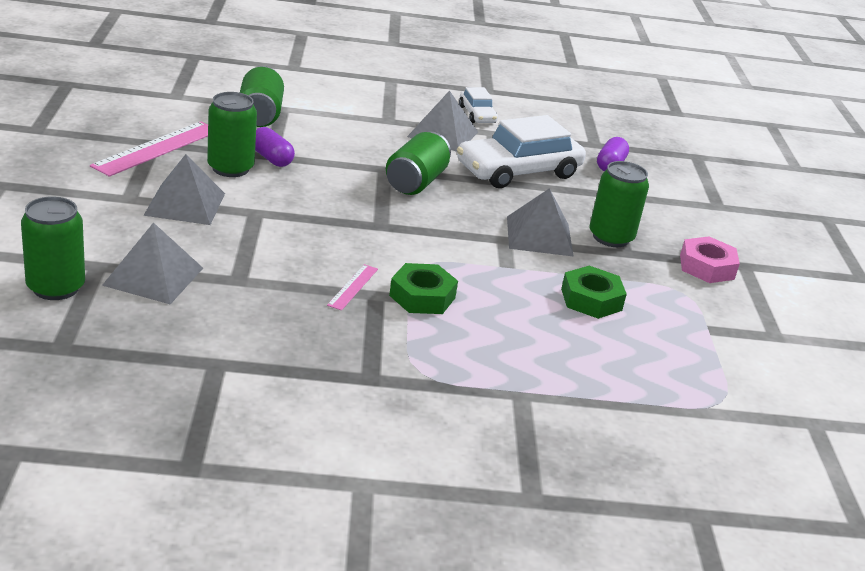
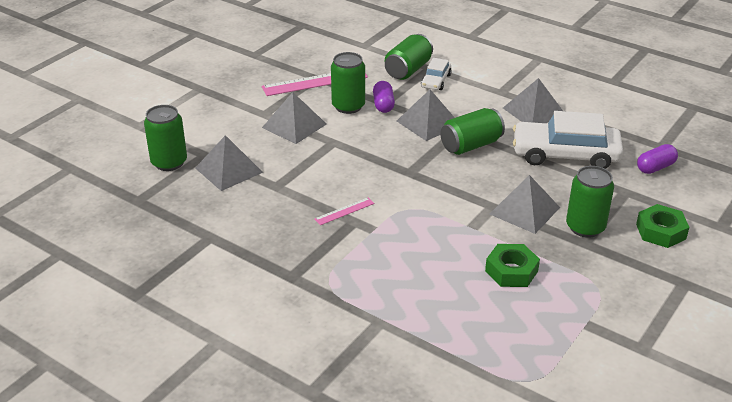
camera: 40 degrees right, 5 degrees up
green nut [389,263,458,314] -> green nut moved to [636,204,689,248]
white car [459,87,498,123] -> white car moved to [421,58,452,90]
pink nut [680,236,740,283] -> none
none -> grey pyramid [397,89,455,141]

